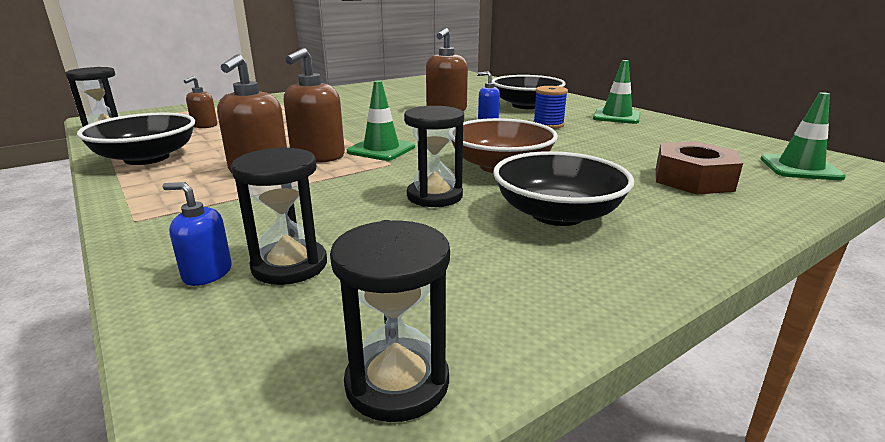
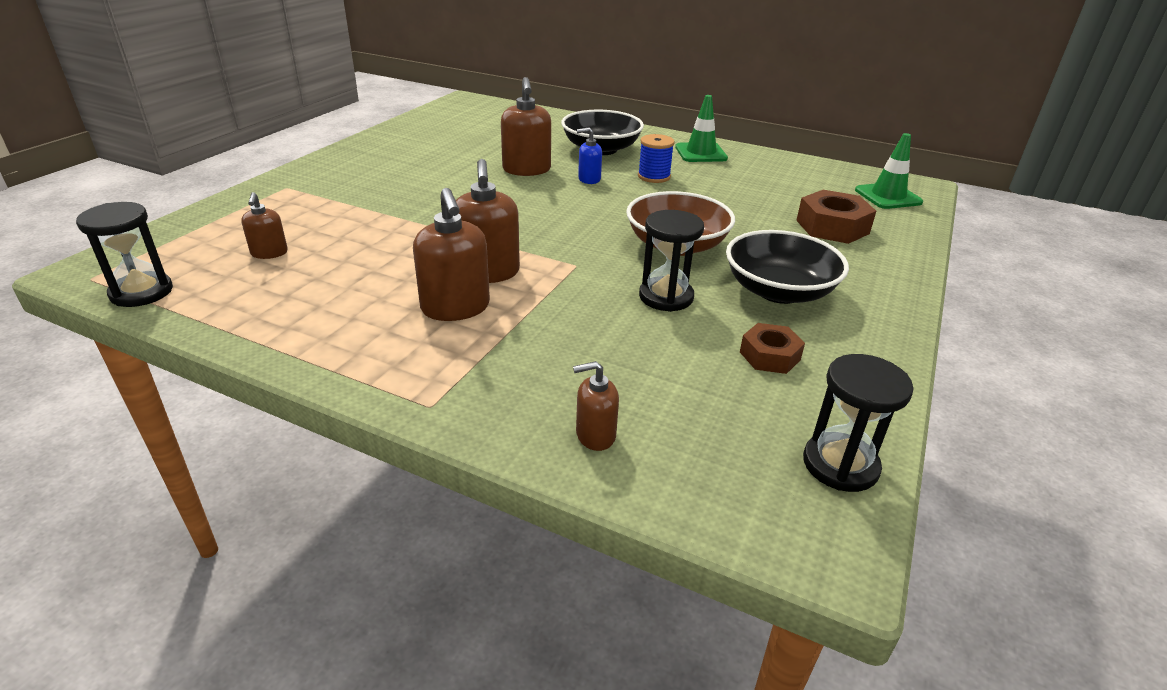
camera: 30 degrees left, 10 degrees up
black bowl [77,113,195,165] -> none
blue soap dispenser [163,182,232,286] -> brown soap dispenser [573,361,619,451]
black hourglass [231,147,327,285] -> none
green traffic cone [347,81,415,161] -> none
none -> brown nut [740,323,805,374]

